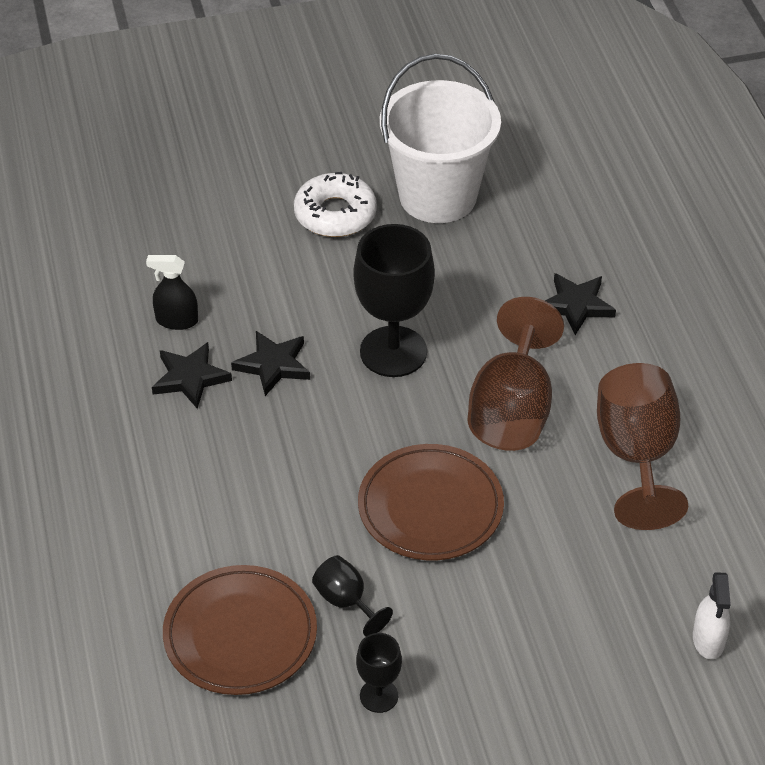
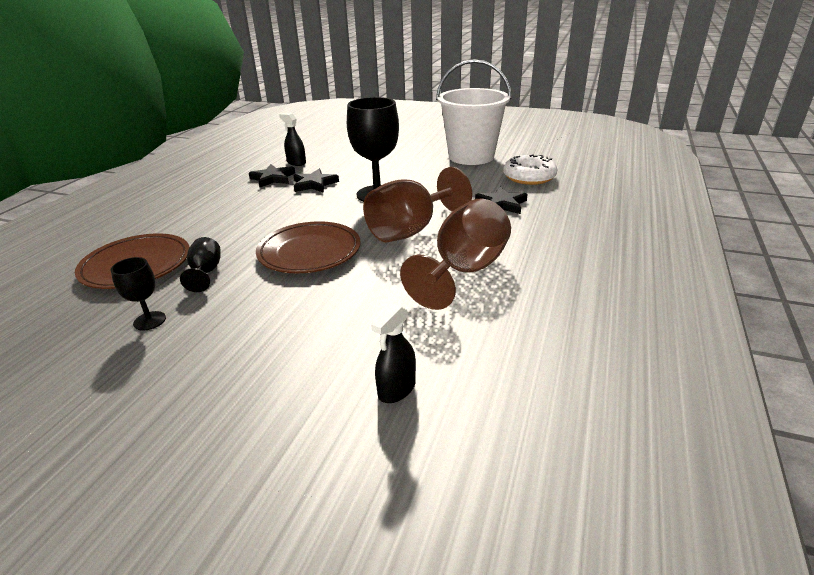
camera: 35 degrees right, 15 degrees down
white donut [294,172,377,237] -> white donut moved to [503,154,558,185]
white spray bottle [693,573,731,659] -> black spray bottle [371,304,416,403]

